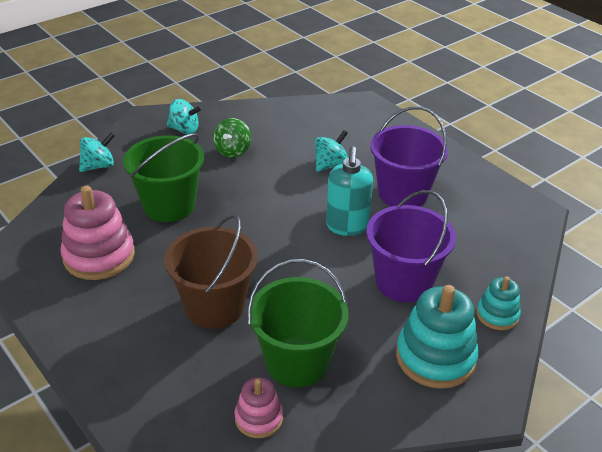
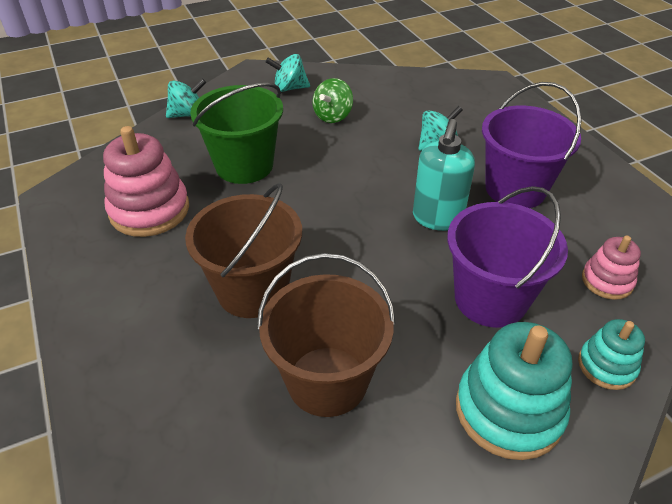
camera: 15 degrees right, 5 degrees up
turquoise spinning top [167,99,203,134] -> turquoise spinning top turned 150 degrees clockwise [266,54,310,92]
pink stacking toy [234,377,283,438] -> pink stacking toy moved to [582,235,641,300]
green bucket [247,259,349,387] -> brown bucket [257,253,396,417]

